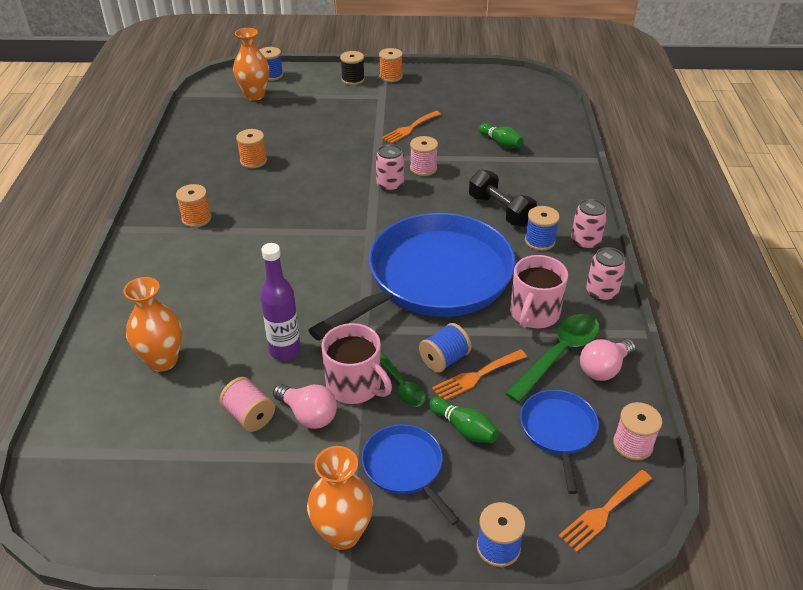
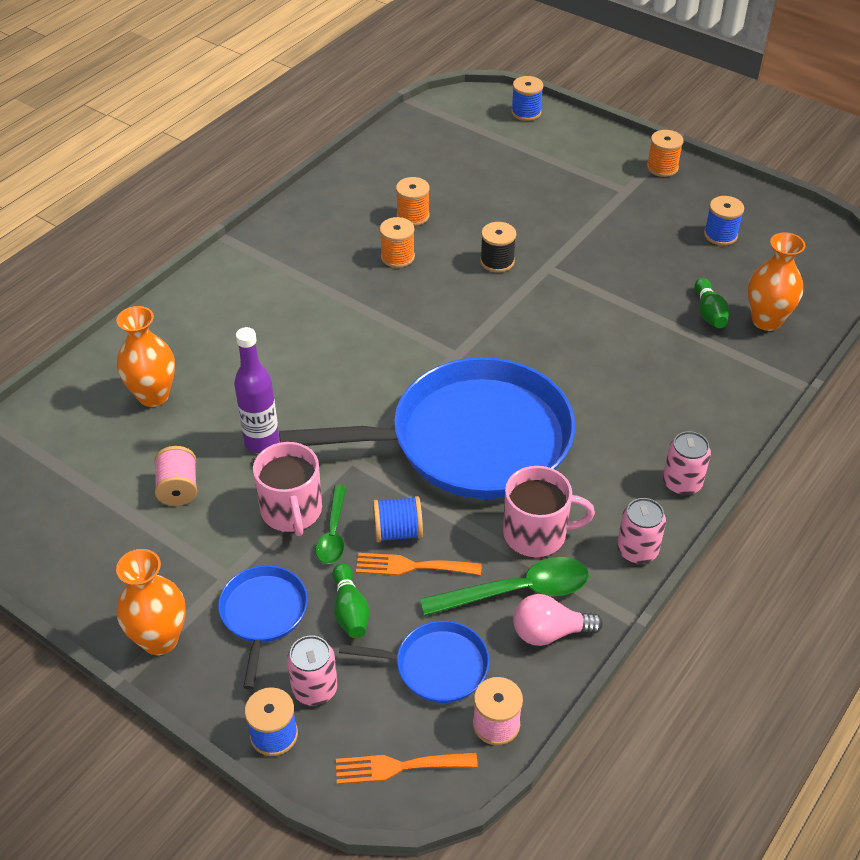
camera: 35 degrees right, 5 degrees up
orange spool [176,184,212,228] -> orange spool moved to [380,217,415,268]
orange vase [233,28,269,100] -> orange vase moved to [748,232,806,331]
pink light bulb [273,384,337,429] -> none
black spool [340,51,365,85] -> black spool moved to [480,222,516,273]
pink can [376,144,404,192] -> pink can moved to [287,635,338,706]
orange fork [382,111,441,144] -> none
pink spool [410,136,438,176] -> none
black dumbbell [469,169,537,227] -> none
pink mug [510,255,568,328] -> pink mug turned 150 degrees counterclockwise [503,466,595,557]
blue pan [520,390,599,494] -> blue pan turned 60 degrees clockwise [339,621,489,703]
blue spool [525,206,560,251] -> blue spool moved to [704,196,744,246]

